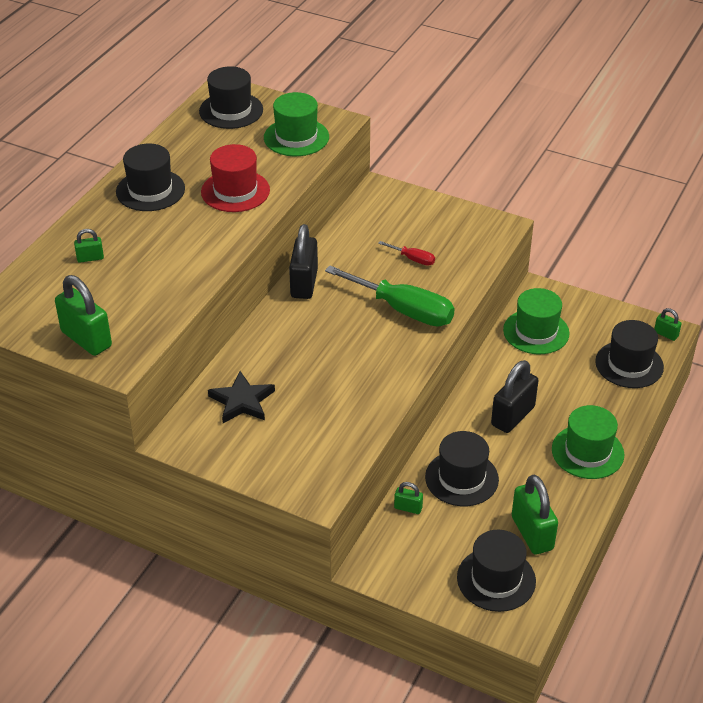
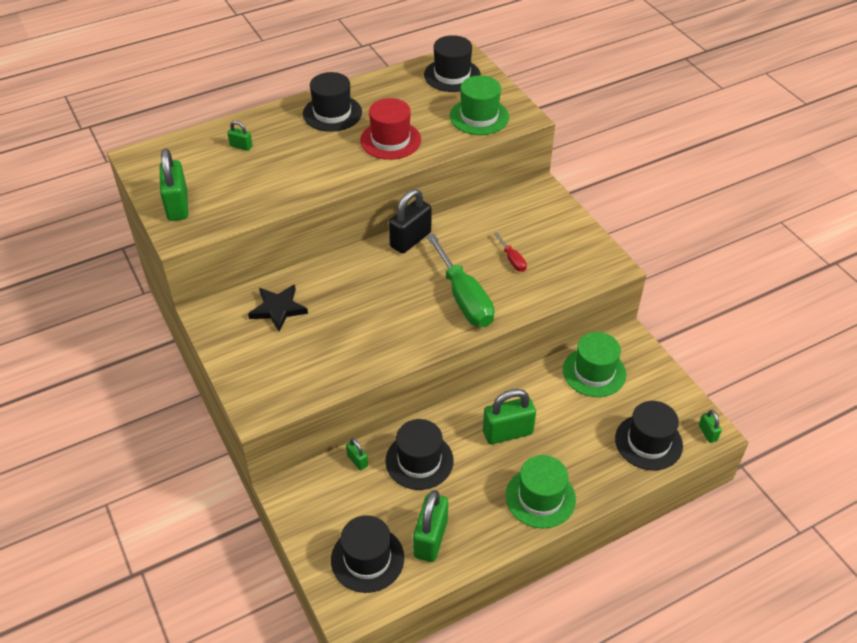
camera: 35 degrees right, 5 degrees up
black padlock [491,360,538,433] -> green padlock [483,389,536,444]

